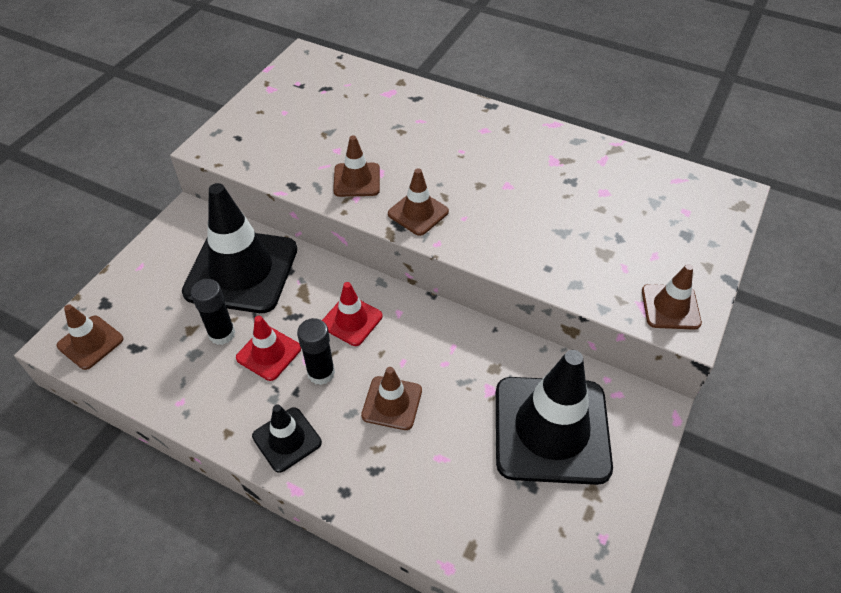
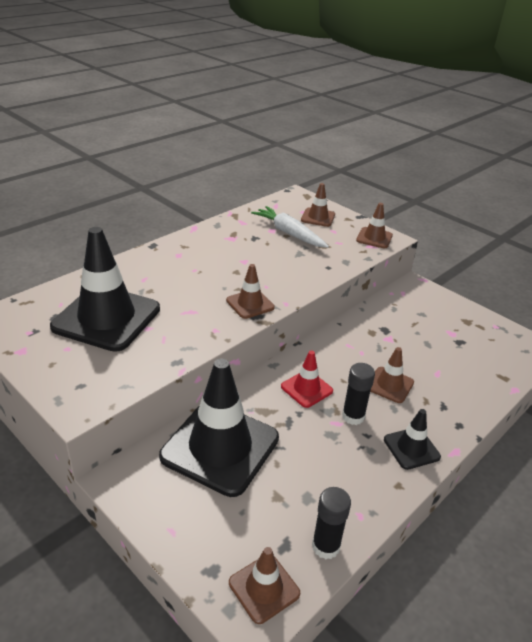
camera: 75 degrees left, 15 degrees down
black glue stick [191,279,235,345] -> black glue stick moved to [312,487,351,560]
red traffic cone [236,316,301,381] -> none
brown traffic cone [333,136,380,197] -> brown traffic cone moved to [301,183,335,227]
black traffic cone [496,350,613,485] -> black traffic cone moved to [50,227,160,352]
none -> white carrot [251,206,329,248]

